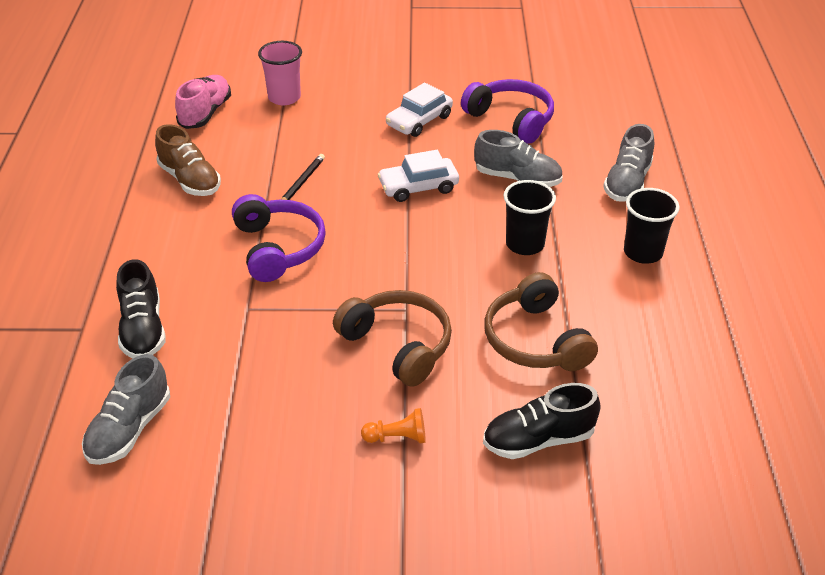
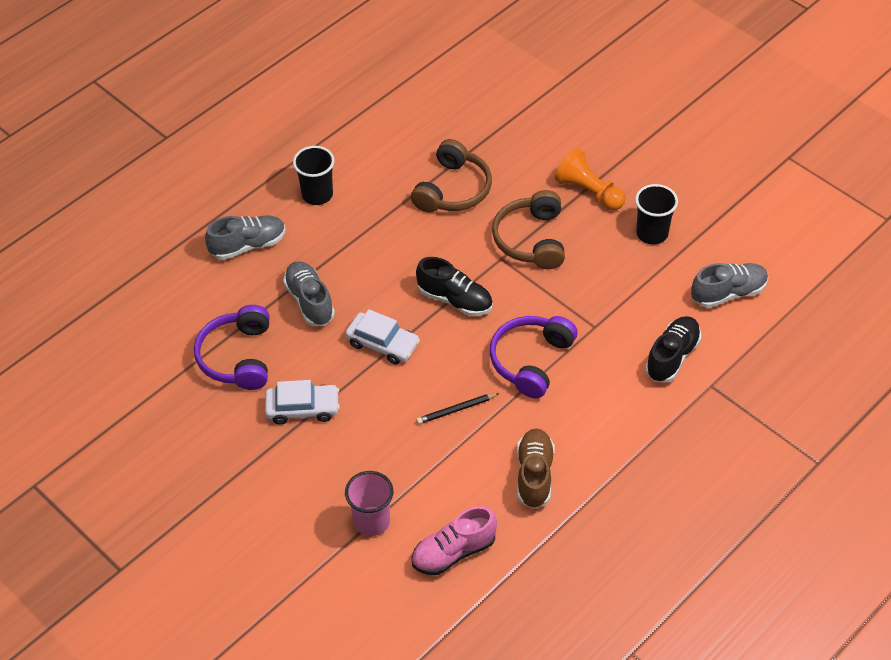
camera: 135 degrees left, 10 degrees up
orange pawn [361,408,426,443] -> orange pawn [555,148,625,210], size x1.70
black shoe [483,383,601,459] -> black shoe moved to [416,257,493,316]
black cup [504,180,556,255] -> black cup moved to [635,184,678,244]

